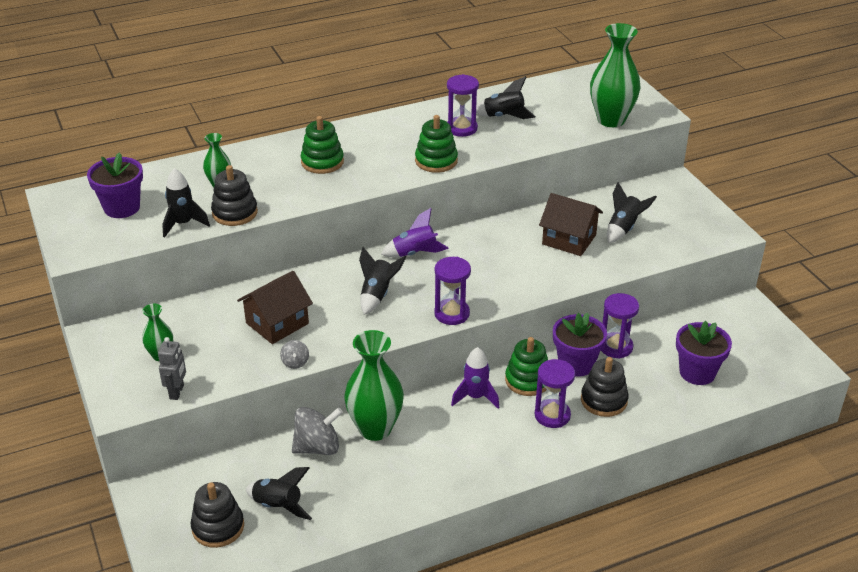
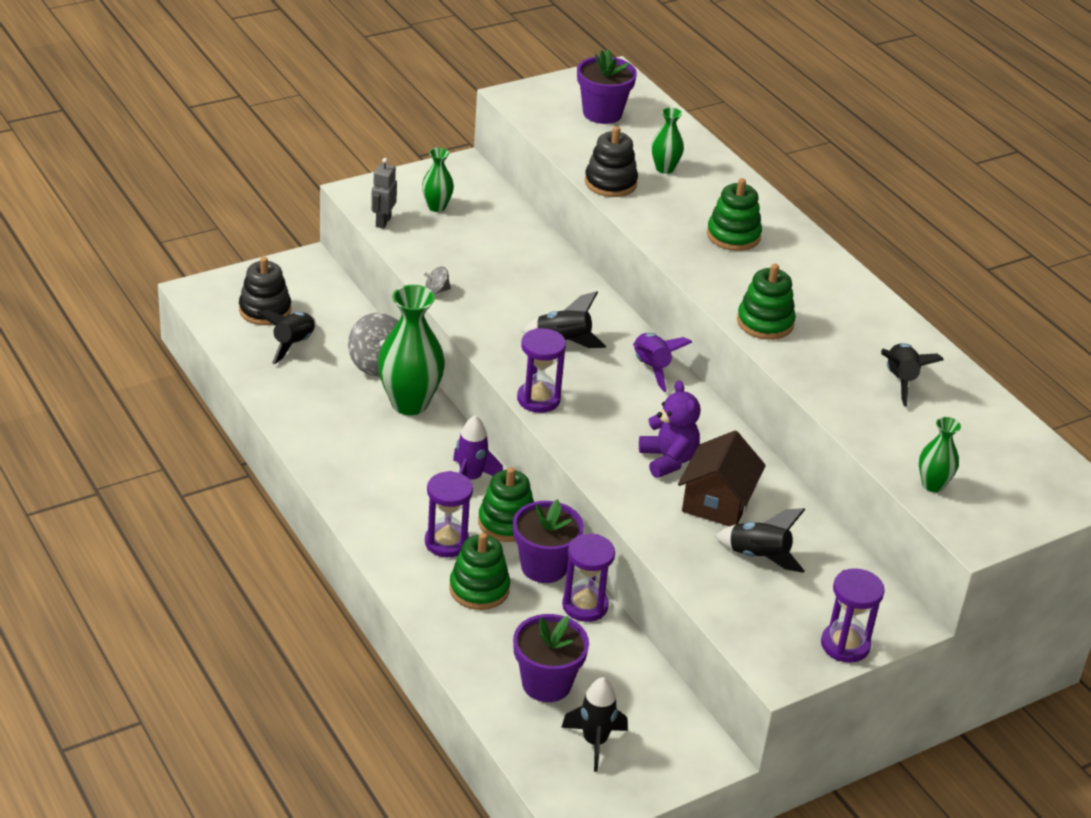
camera: 80 degrees right, 0 degrees up
grey robot [158,337,186,400] -> grey robot turned 105 degrees clockwise [371,158,397,229]
black rocket [162,168,210,237] -> black rocket moved to [561,677,628,772]
brown house [237,271,313,344] -> none
purple hourglass [447,74,479,137] -> purple hourglass moved to [821,568,885,663]
black stacking toy [581,357,629,417] -> green stacking toy [449,533,510,610]
green vase [590,23,641,127] -> green vase [919,417,961,492], size x0.52
none -> purple teddy bear [639,380,700,478]

